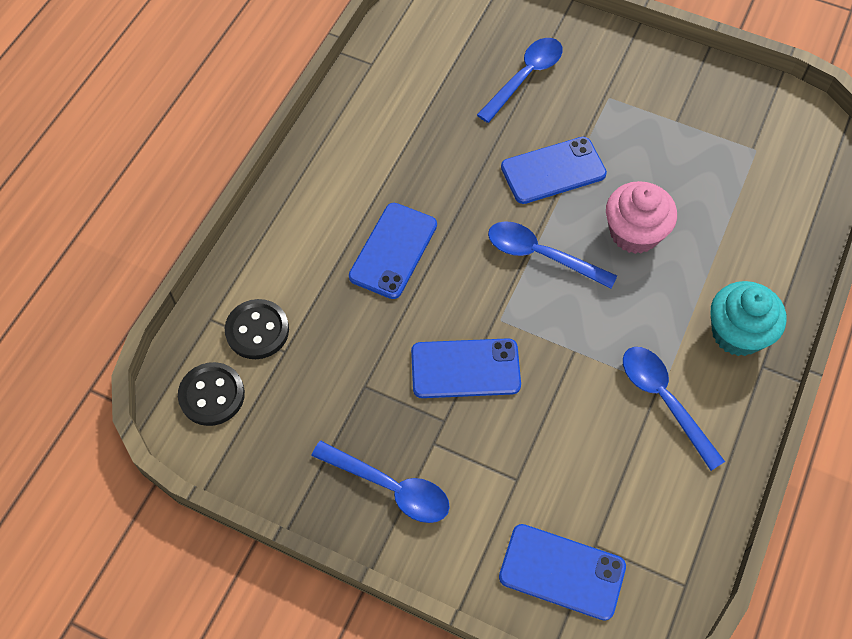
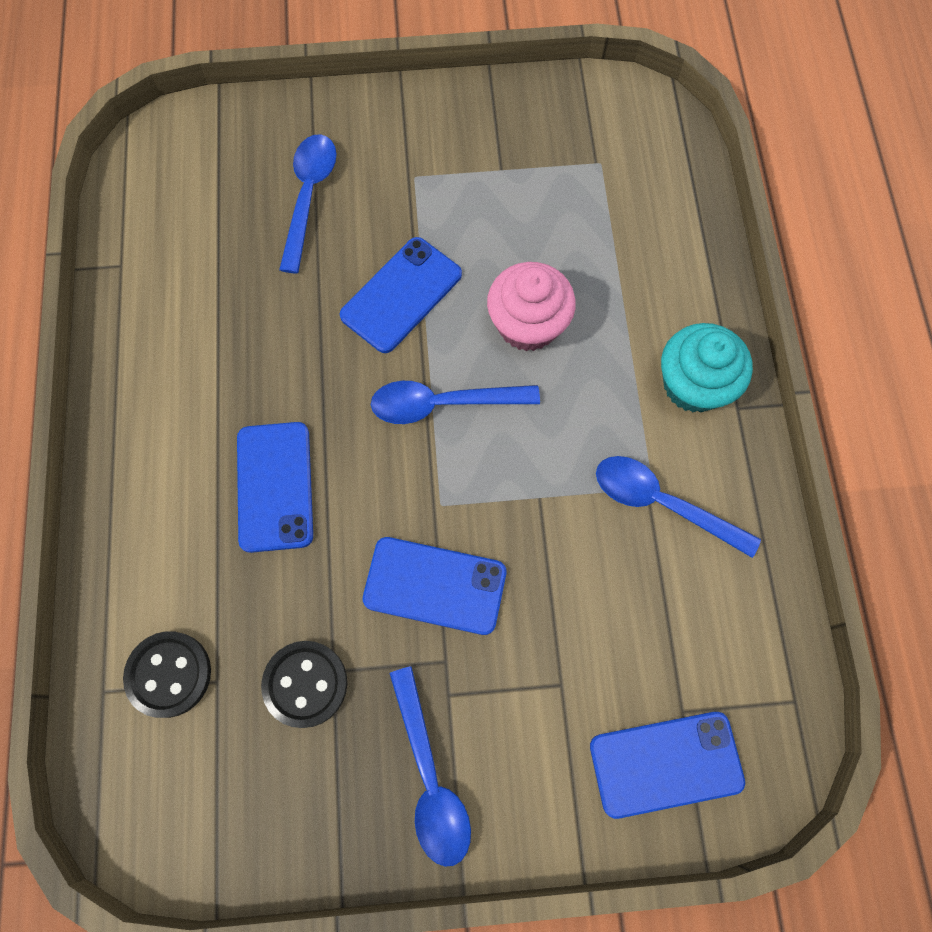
camera: 30 degrees left, 10 degrees up
black button [178,362,245,426] -> black button moved to [261,641,347,728]
blue spoon [311,441,450,523] -> blue spoon turned 75 degrees clockwise [389,666,471,867]
blue phone [411,338,521,398] -> blue phone turned 45 degrees clockwise [363,537,506,635]

